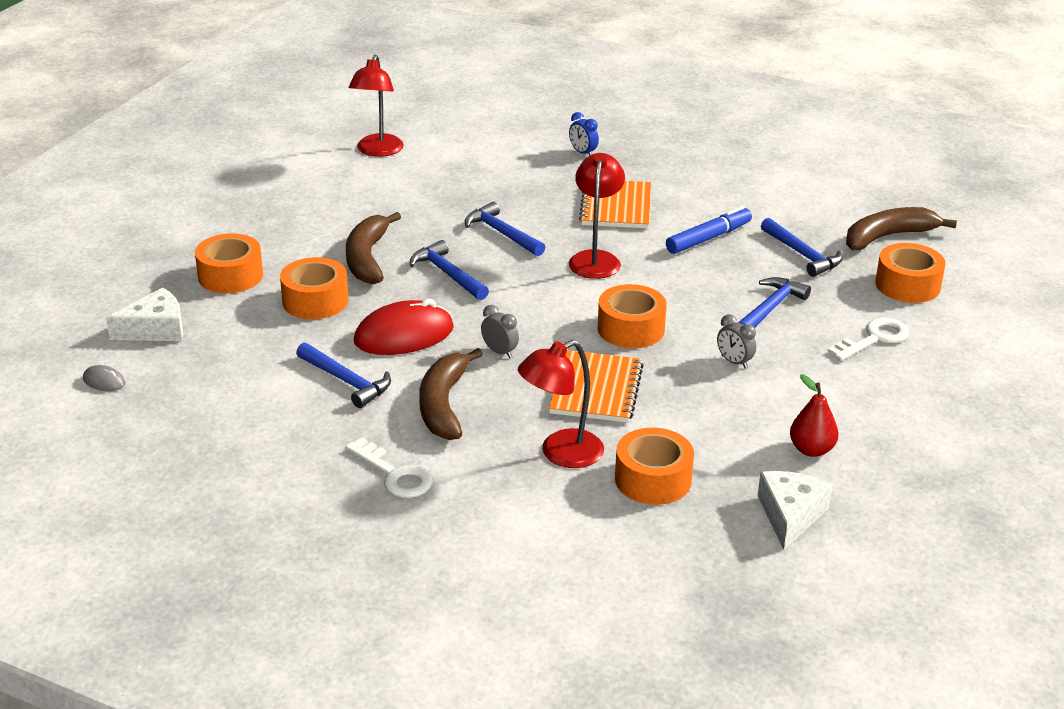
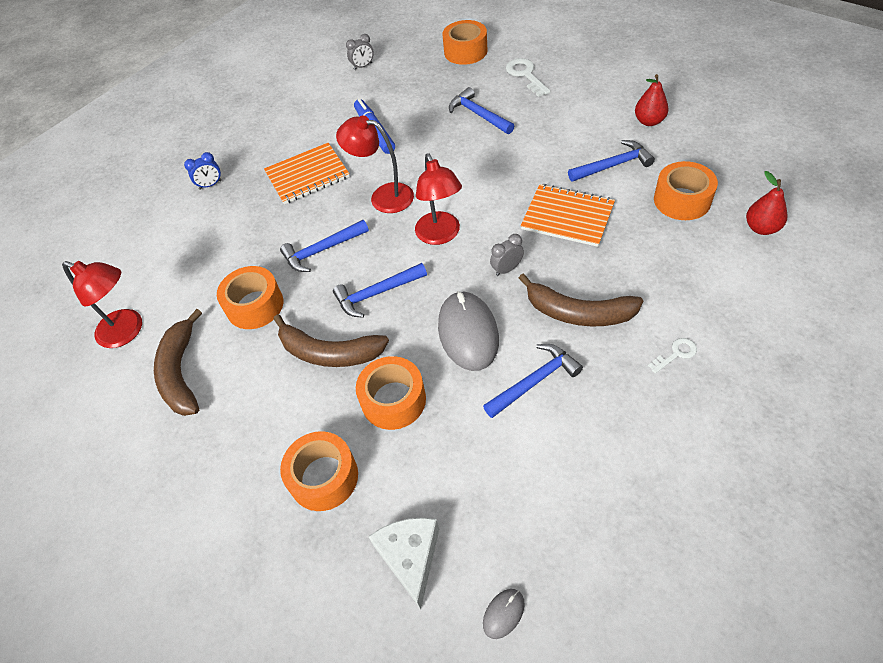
camera: 70 degrees left, 20 degrees up
white key [345,437,433,498] -> white key [648,338,697,374], size x0.59
red mouse [354,299,454,355] -> grey mouse [438,291,499,371]
red lamp [518,340,604,468] -> red lamp moved to [415,153,462,245]
orange notebook [579,181,651,229] -> orange notebook turned 45 degrees counterclockwise [264,143,350,205]
orange tape [598,284,667,348] -> orange tape moved to [217,266,283,329]
grey clock [717,314,756,369] -> grey clock moved to [346,34,374,70]
white cheese [758,471,833,550] -> none
blue hammer [761,218,843,277] -> blue hammer moved to [568,140,655,182]
brown banana [846,207,957,250] -> brown banana moved to [154,309,202,416]
none -> red pear [746,171,788,235]

